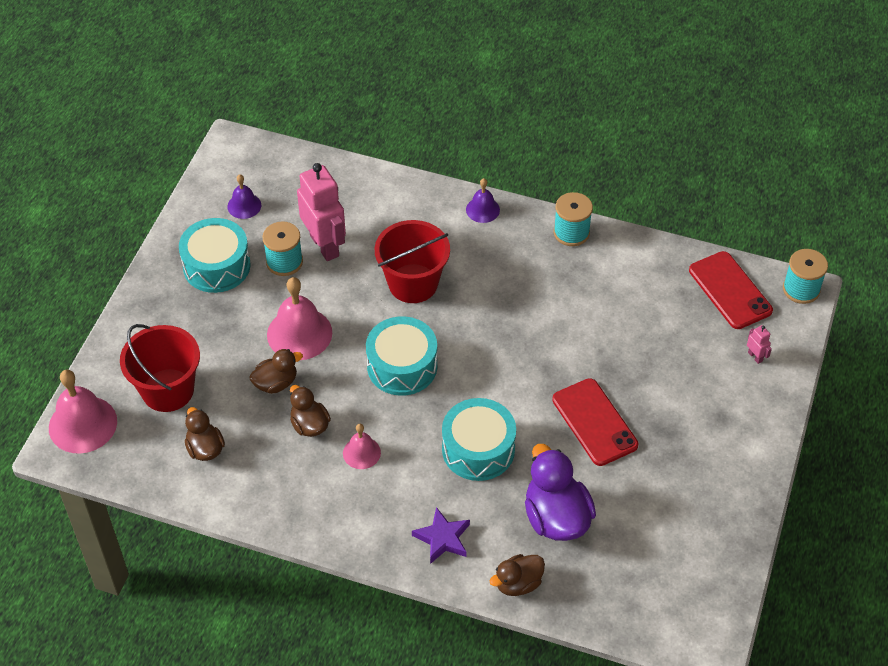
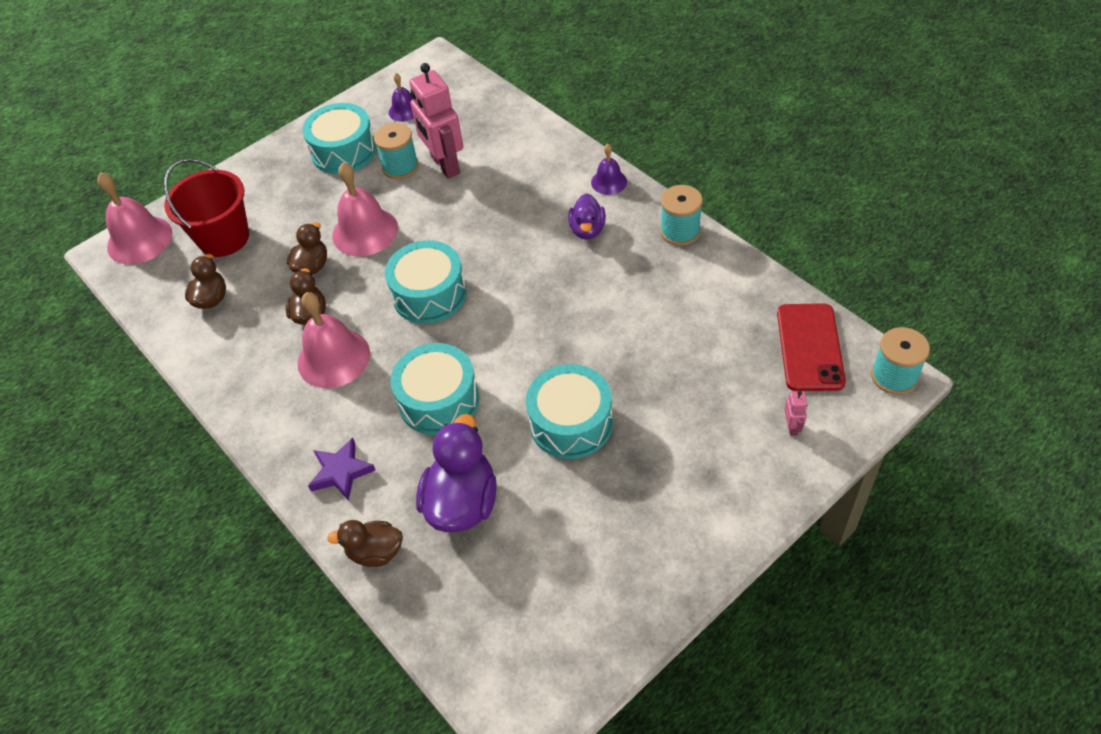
camera: 35 degrees right, 0 degrees up
brown duck [249,349,303,394] -> brown duck turned 75 degrees counterclockwise [287,222,327,275]
pink robot [297,163,346,261] -> pink robot turned 150 degrees clockwise [409,63,464,178]
pink bell [343,424,381,469] -> pink bell [297,292,370,388], size x1.81
red bucket [375,220,450,303] -> none
red phone [552,378,638,466] -> turquoise drum [526,364,613,459]
none -> purple duck [568,193,606,240]

